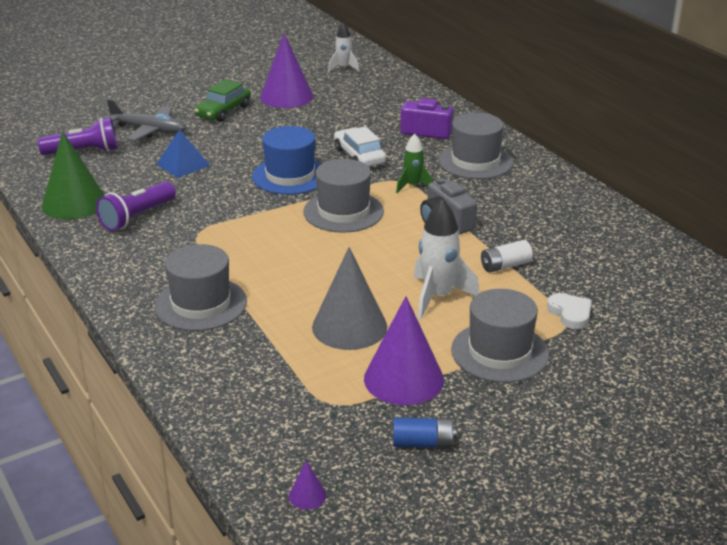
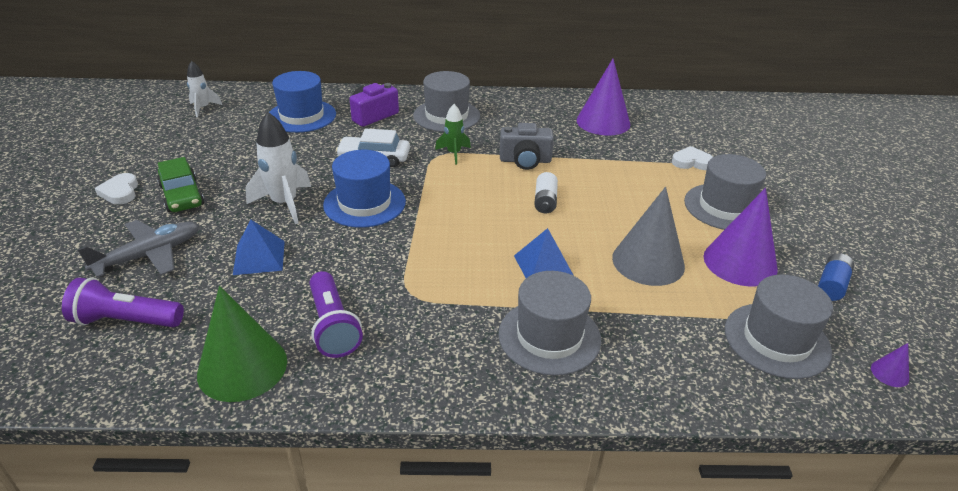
camera: 60 degrees left, 5 degrees up
purple flashlight [38,117,118,155] -> purple flashlight turned 105 degrees counterclockwise [62,277,184,327]
purple cone [260,33,313,108] -> purple cone moved to [577,59,630,136]
grey hat [303,159,384,233] -> grey hat moved to [725,274,833,379]
white rocket [414,199,479,319] -> white rocket moved to [245,112,311,224]
white battery [481,240,533,273] -> white battery moved to [534,172,558,213]
none -> white heart [95,173,138,205]
none -> blue hat [269,71,336,133]
none -> blue pyramid [514,228,574,278]

